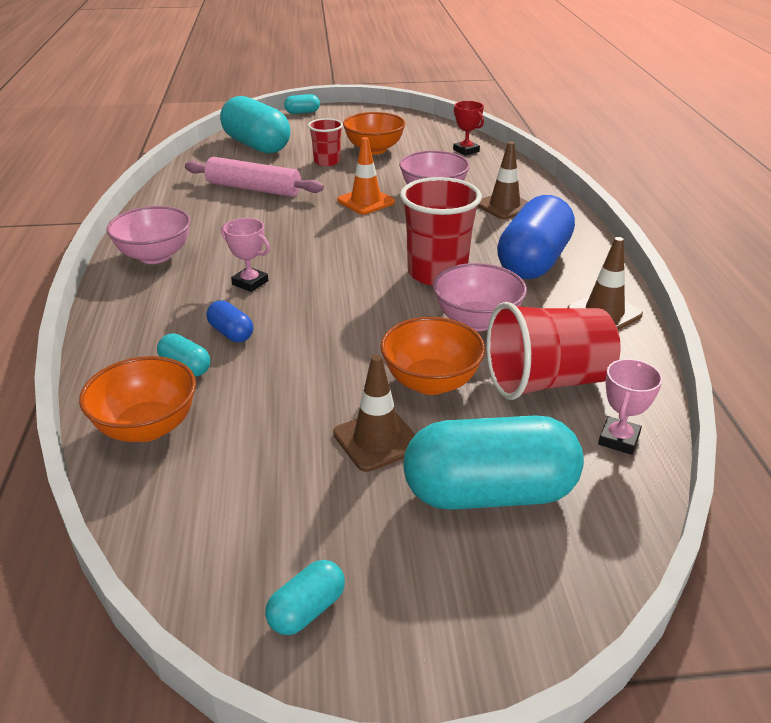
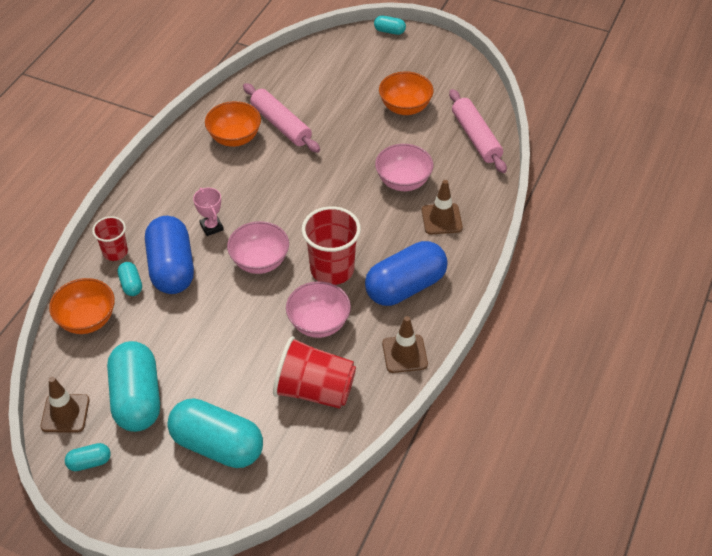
camera: 30 degrees right, 15 degrees up
pink bowl [106,206,191,264] -> pink bowl moved to [227,221,289,274]
blue capsule [207,300,253,342] -> blue capsule [145,216,194,294], size x2.26
turquoise capsule [220,96,290,154] -> turquoise capsule moved to [107,341,160,432]
red cup [308,118,343,166] -> red cup moved to [92,216,128,261]
brown traffic cone [333,354,415,472] -> brown traffic cone moved to [41,377,90,433]
orange traffic cone [337,137,395,214] -> none
orange bowl [380,317,485,395] -> orange bowl moved to [205,101,261,147]
red trophy [453,101,484,156] -> pink rolling pin [449,89,507,173]
pink trophy [598,359,663,455] -> none

